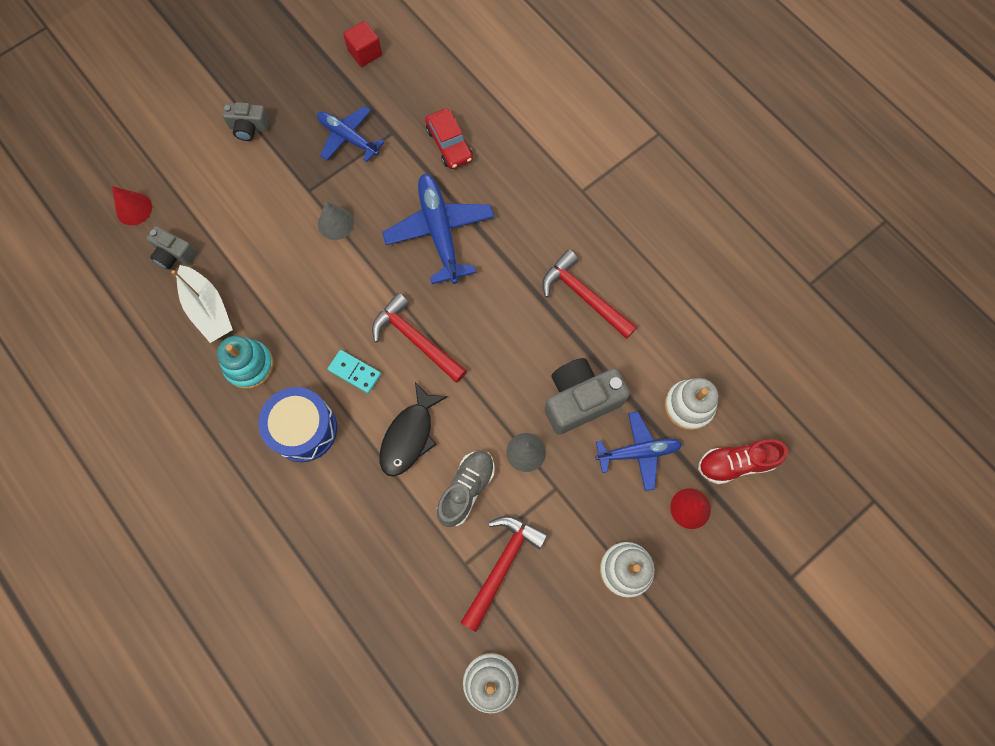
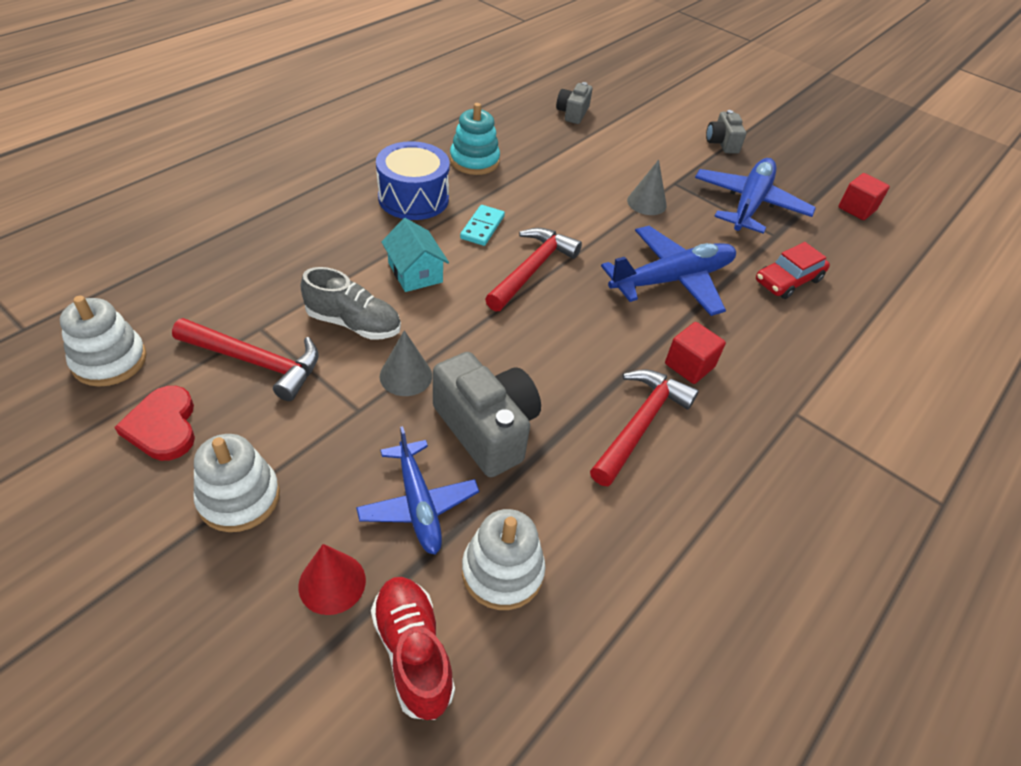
camera: 75 degrees right, 25 degrees down
red cone [112,186,152,225] -> none
white boat [171,265,233,343] -> none
blue plane [317,106,384,162] -> blue plane [695,158,816,234], size x1.53
black fish [380,382,448,476] -> turquoise house [381,218,449,292]
none -> red heart [114,386,195,461]
none -> red cube [665,322,726,384]

